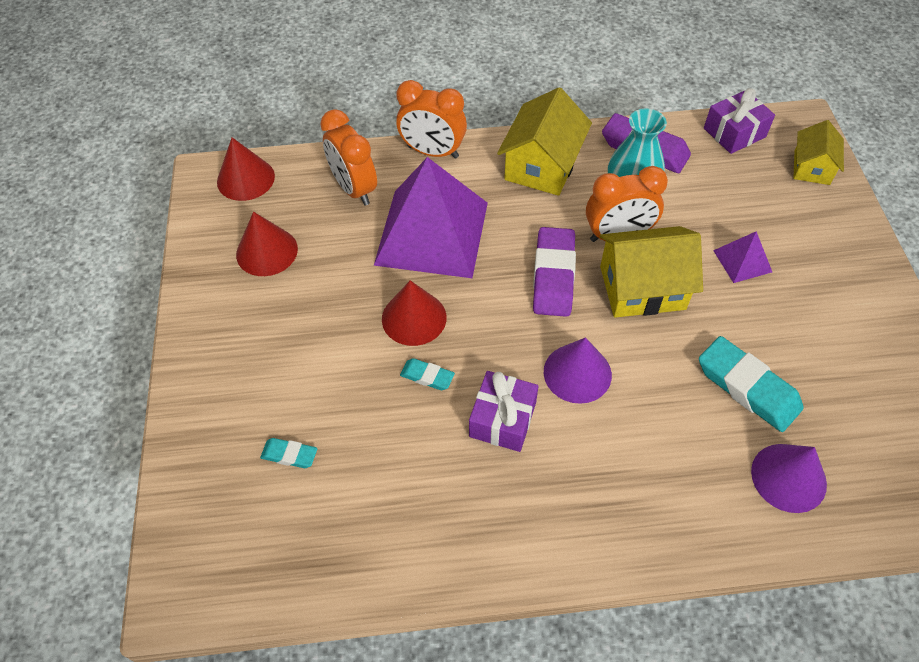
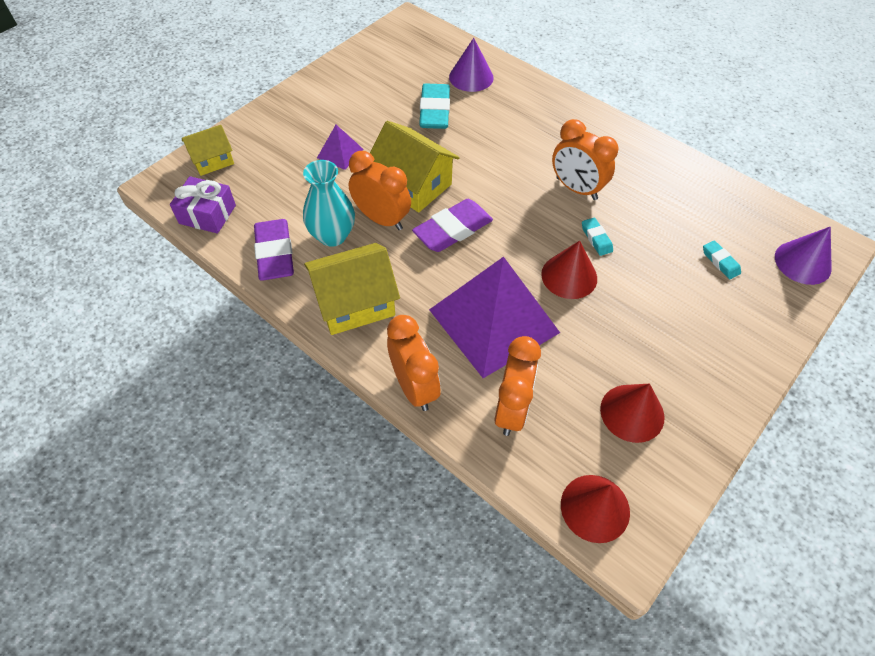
camera: 135 degrees left, 0 degrees up
purple gift [469,371,539,452] -> orange clock [552,119,618,200]
purple cone [544,337,612,404] -> purple cone moved to [775,227,832,285]

